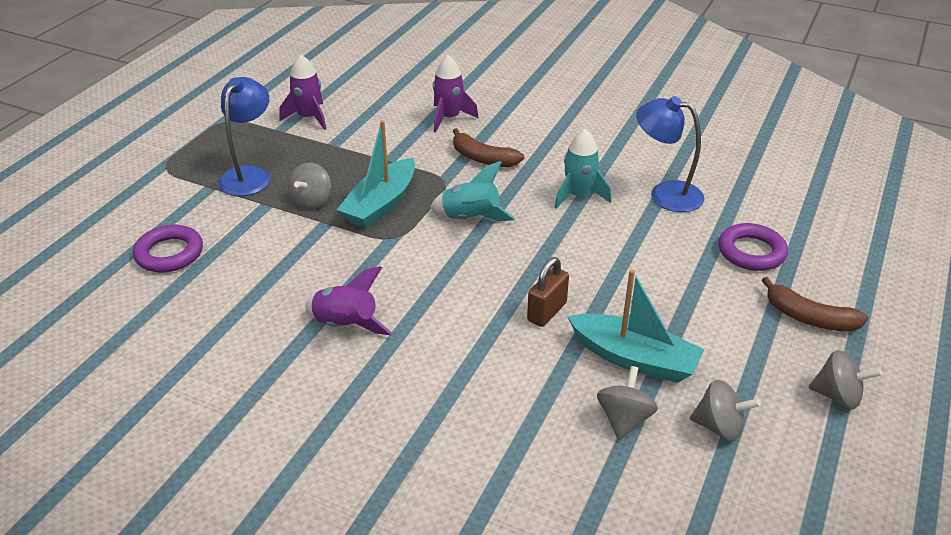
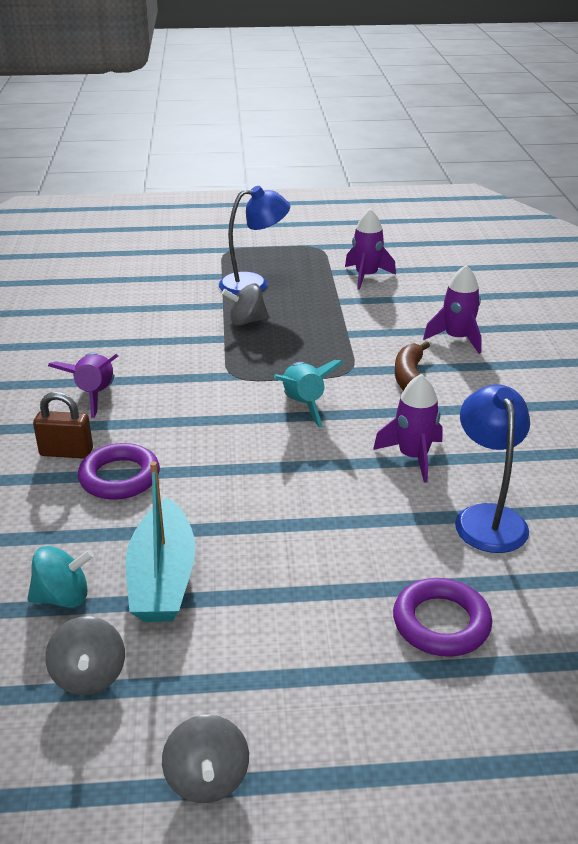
camera: 60 degrees right, 5 degrees down
purple ring [133,225,203,272] -> purple ring moved to [78,443,160,500]
turquoise boat [337,120,415,229] -> none
brown padlock [527,257,569,327] -> brown padlock moved to [33,392,93,459]
turquoise rocket [554,129,611,209] -> purple rocket [373,374,442,483]
grey spinning top [597,366,658,440] -> turquoise spinning top [27,546,94,608]
brown banana [762,277,868,331] -> none

